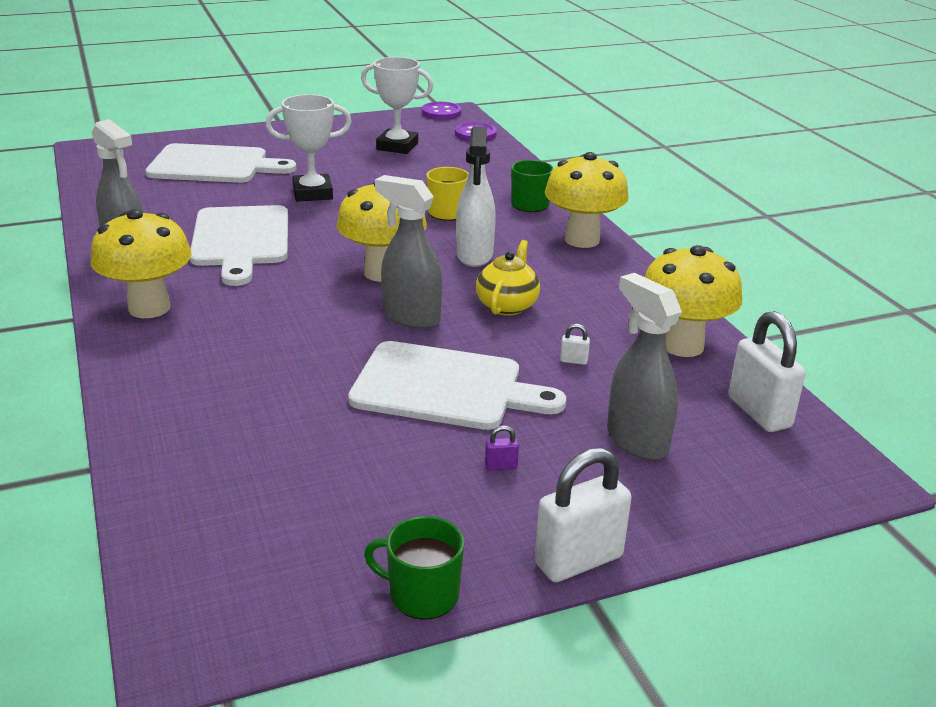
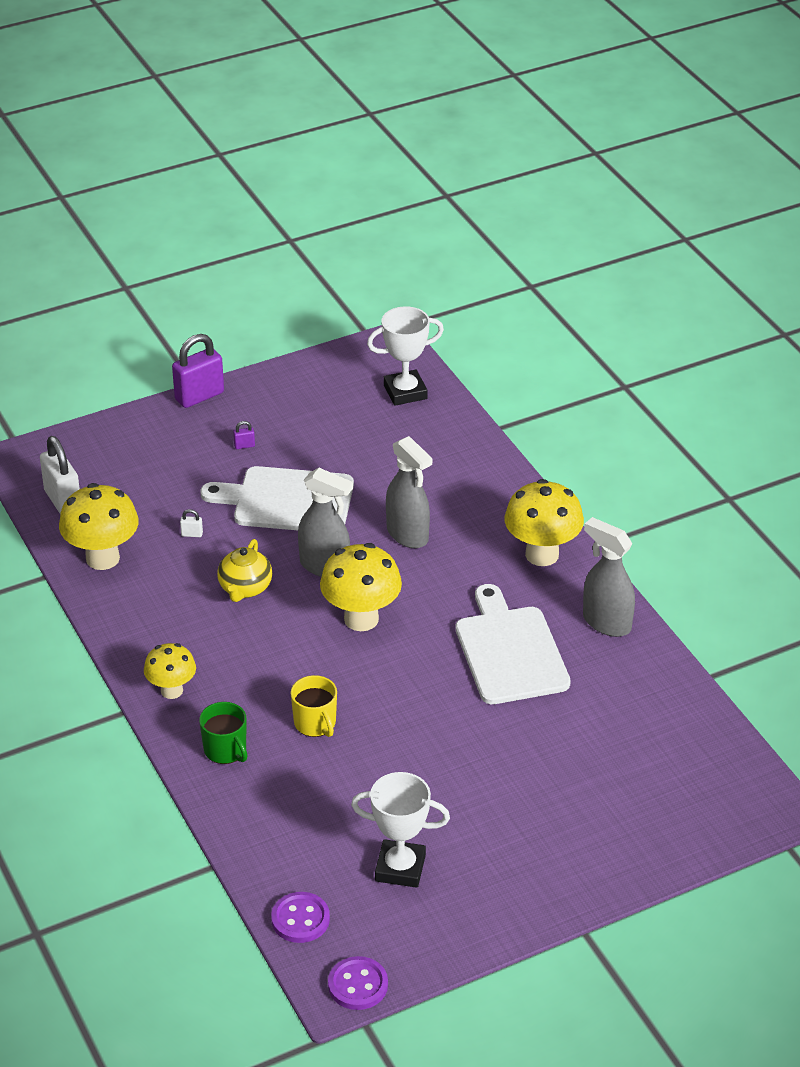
camera: 175 degrees right, 10 degrees up
white cutting board [145,143,296,183] -> none
white trophy [266,94,352,201] -> white trophy moved to [367,306,444,406]
green mug [364,516,464,620] -> none
white spray bottle [456,126,496,267] -> none
white padlock [535,448,632,582] -> purple padlock [172,334,224,408]
yellow mushroom [545,152,629,248] -> yellow mushroom [144,643,196,699], size x0.62
grey spray bottle [607,273,682,460] -> grey spray bottle moved to [386,436,432,548]

